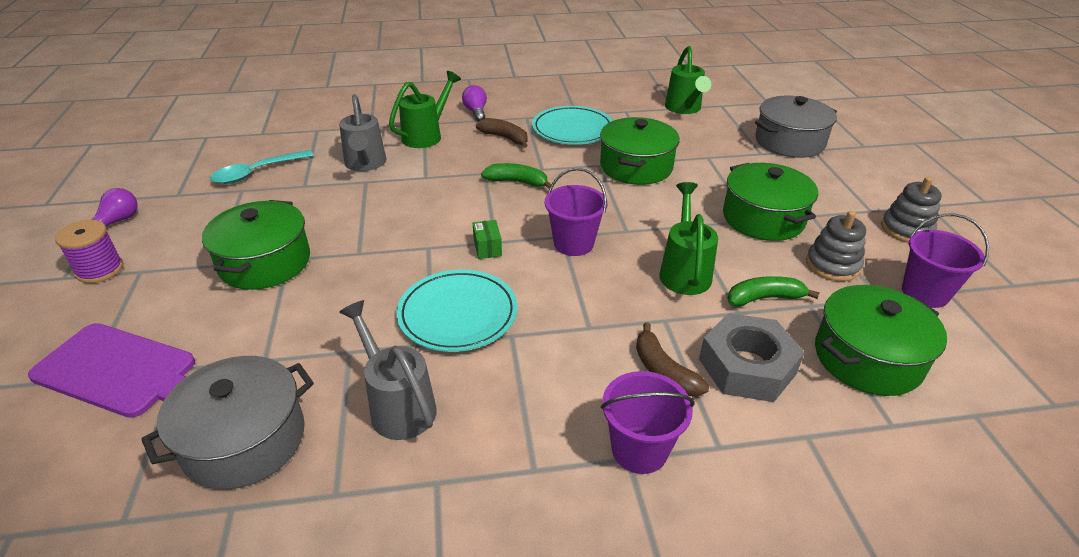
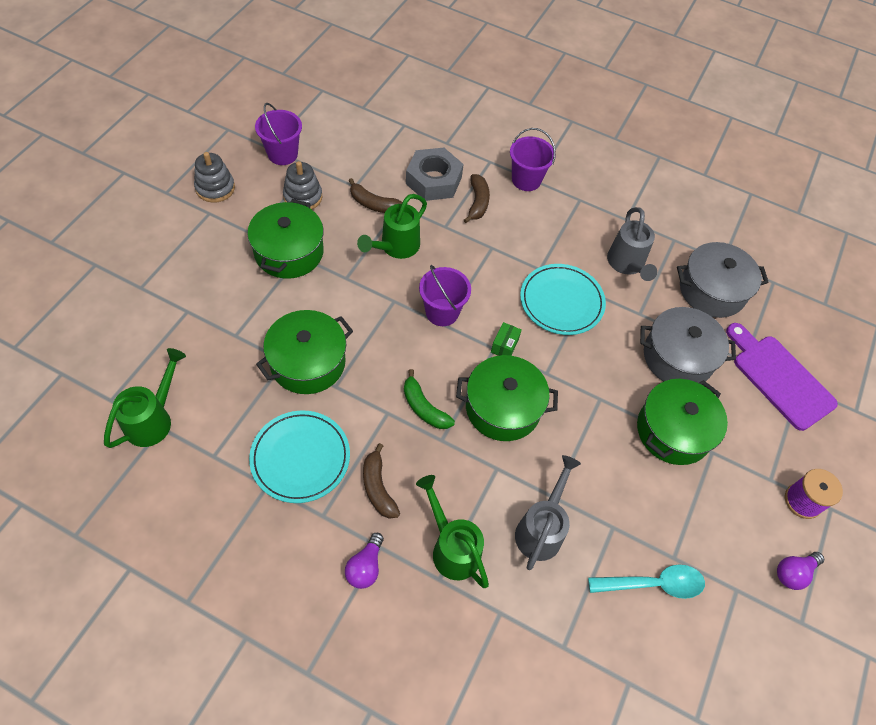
camera: 150 degrees left, 20 degrees up
green watering can [389,71,461,148] -> green watering can turned 75 degrees clockwise [416,475,489,588]
green banana [727,276,820,307] -> brown banana [349,178,403,213]
grey pot [755,96,837,158] -> grey pot moved to [640,307,736,383]
green pot [815,285,947,396] -> green pot moved to [456,355,558,441]

